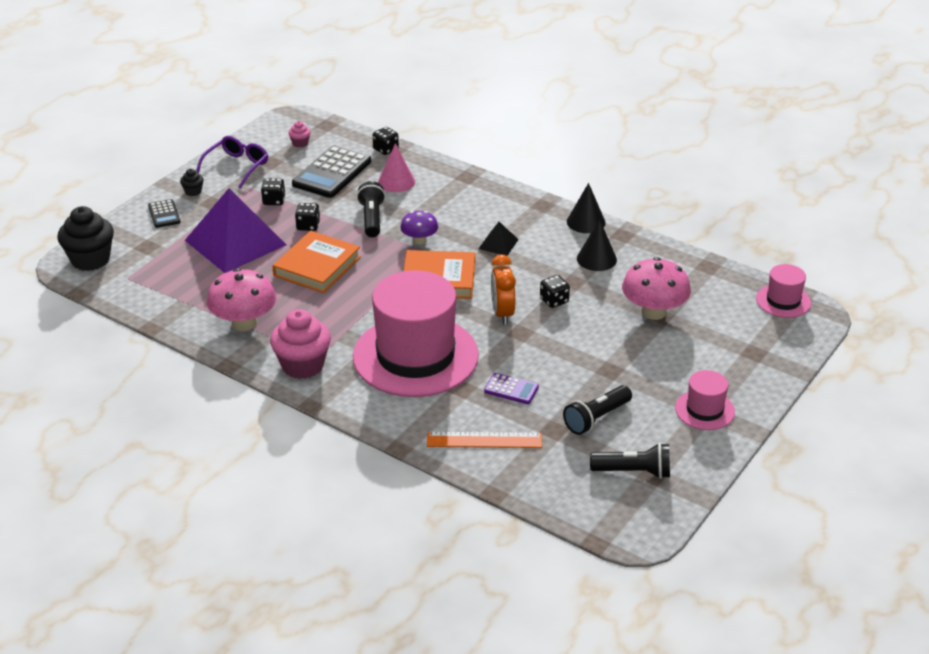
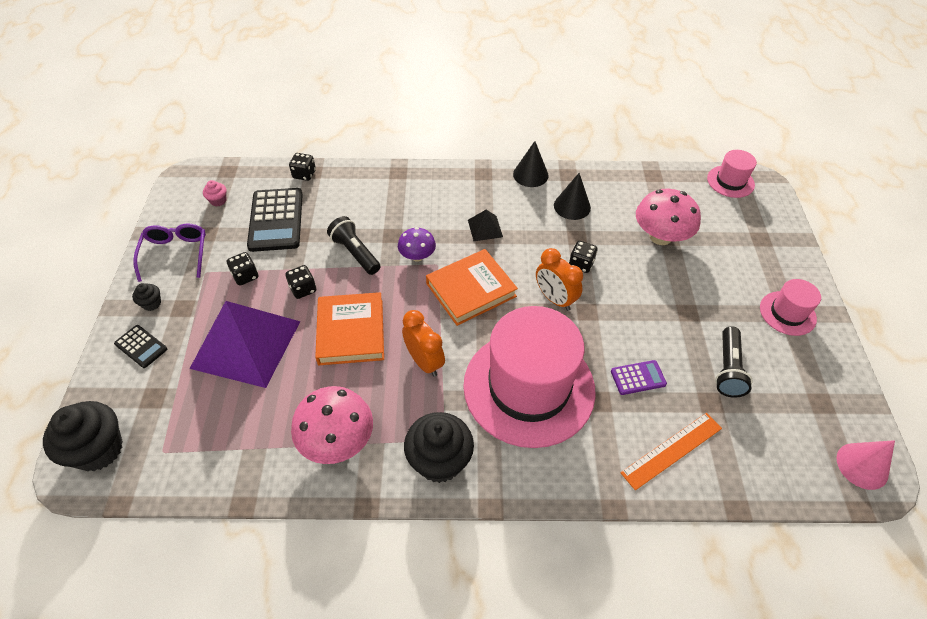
camera: 35 degrees left, 15 degrees up
pink cupcake [270,309,331,379] -> black cupcake [404,412,474,483]
pink cone [378,143,415,192] -> pink cone moved to [837,440,895,490]
black flashlight [590,443,670,479] -> none
none -> orange clock [402,310,445,377]

